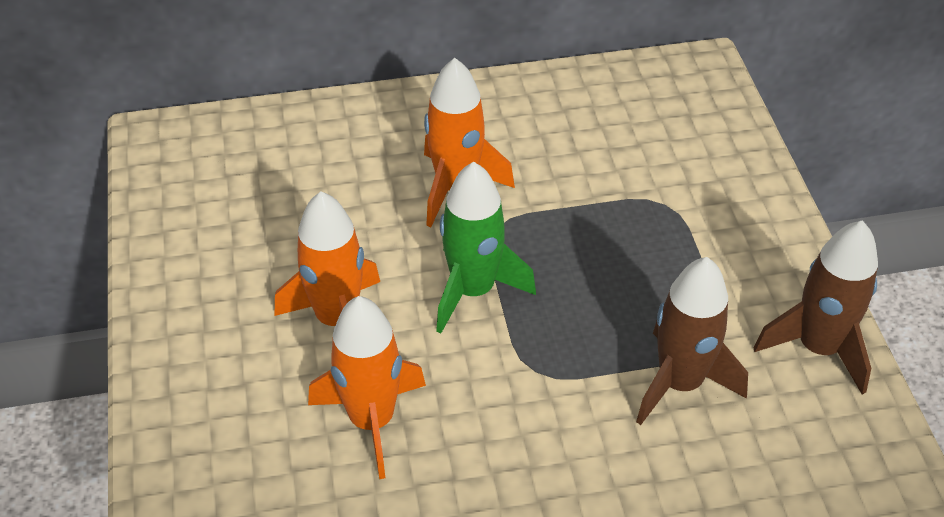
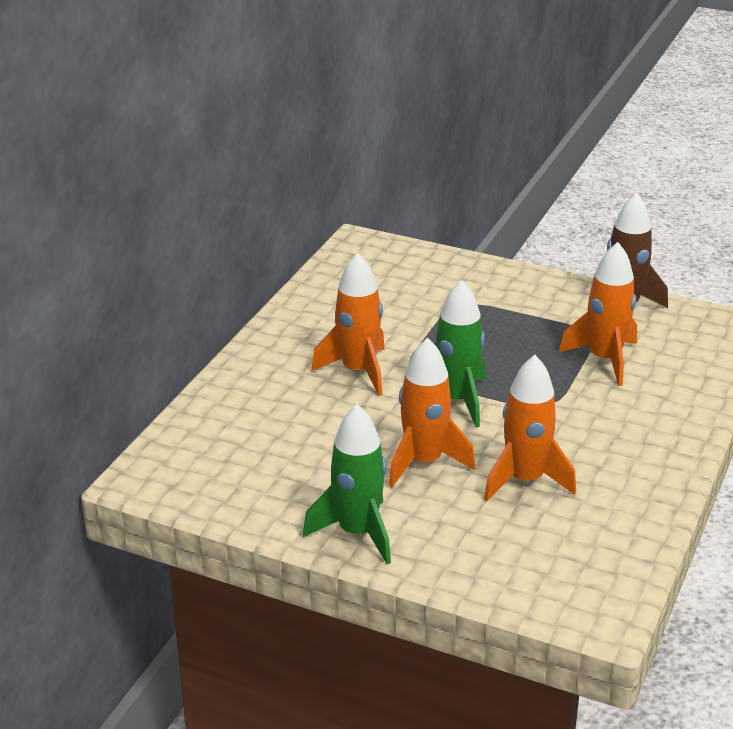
camera: 55 degrees left, 15 degrees down
brown rocket [636,257,748,425] -> orange rocket [559,242,637,386]
none -> green rocket [303,404,391,564]

